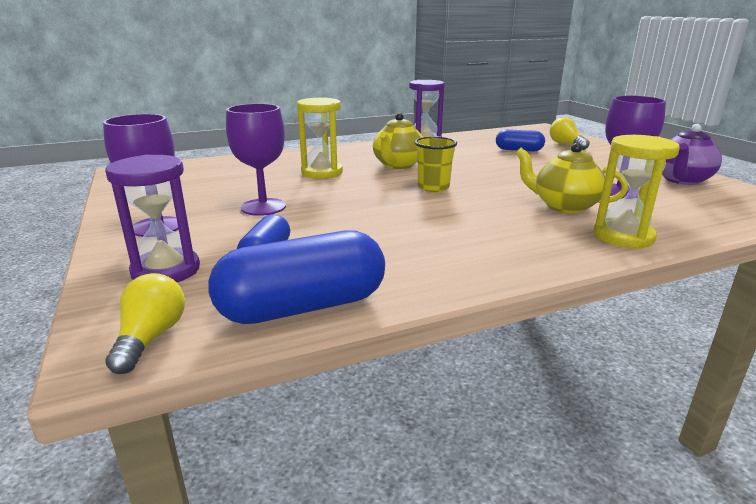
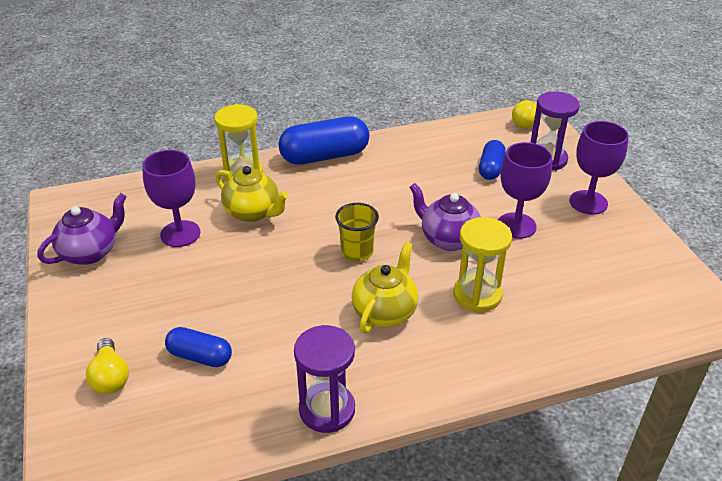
camera: 175 degrees left, 15 degrees up
blue capsule [208,230,385,324] -> blue capsule moved to [278,117,369,165]
none -> purple teapot [409,183,481,251]

